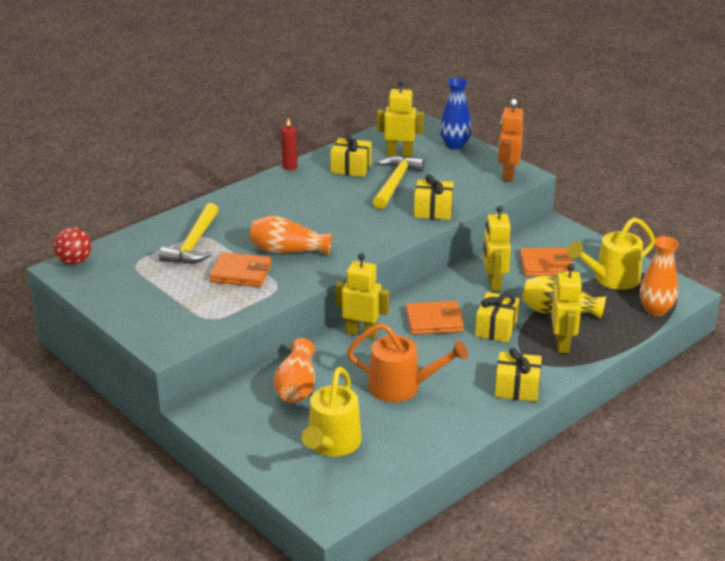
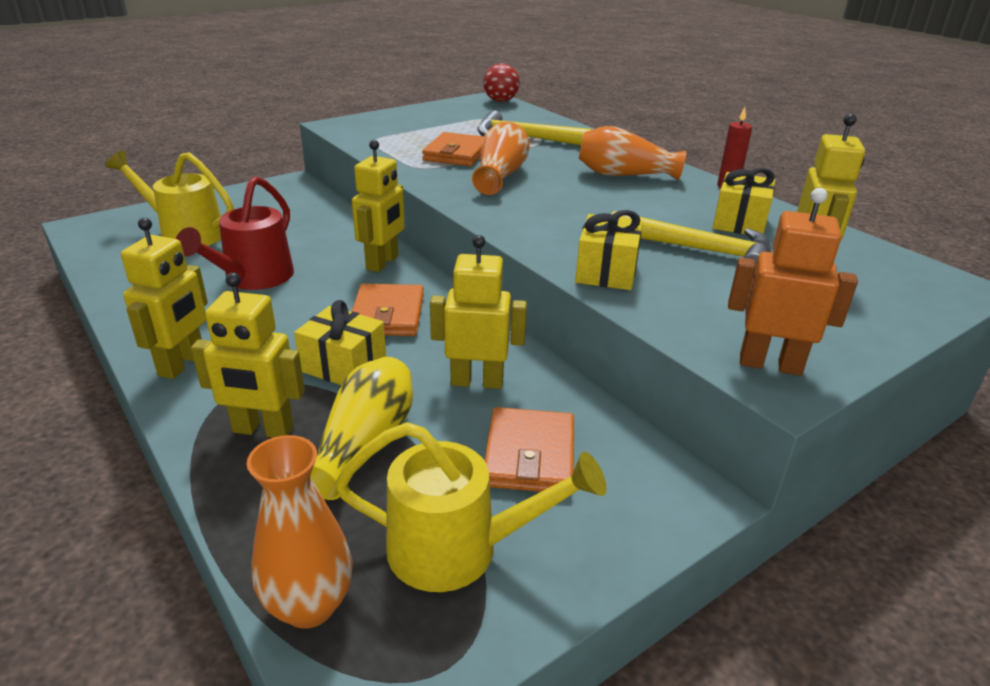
camera: 95 degrees right, 0 degrees up
orange vase [274,338,315,403] -> orange vase moved to [579,126,686,181]
orange watering can [347,323,468,402] -> red watering can [176,176,294,290]
blue vase [439,78,472,150] -> none
yellow gift [495,348,542,402] -> yellow robot [121,218,208,379]
yellow watering can [567,217,655,290] -> yellow watering can turned 120 degrees clockwise [335,422,606,592]

